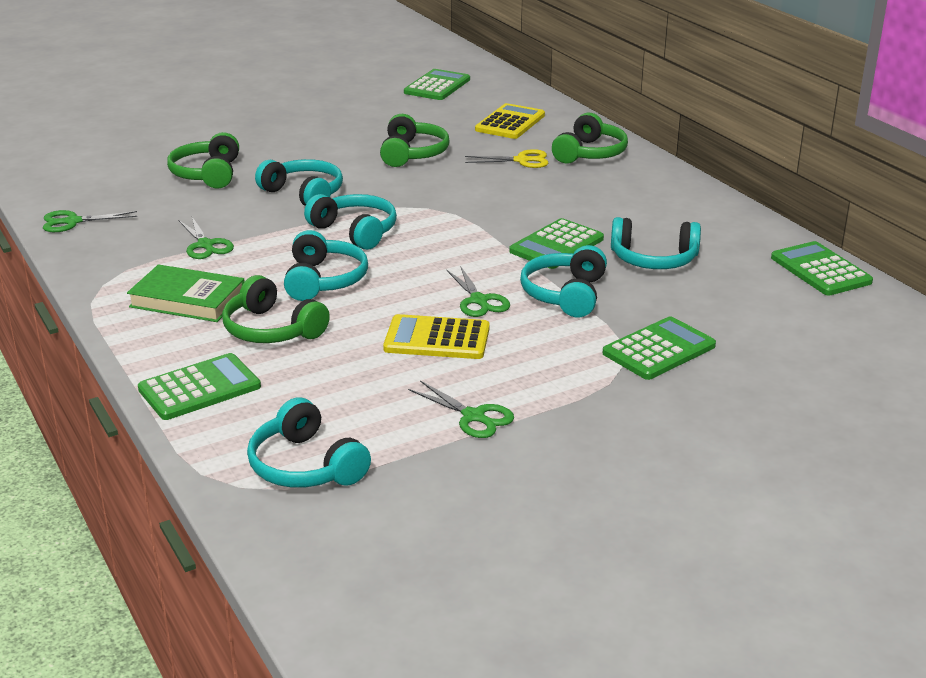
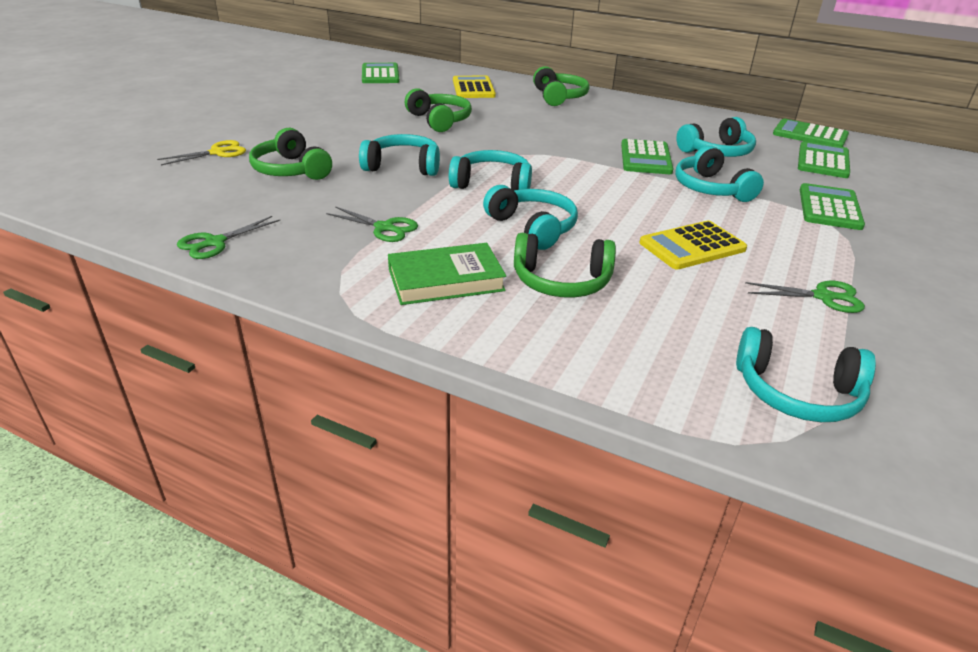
camera: 35 degrees left, 5 degrees up
green calculator [138,353,261,420] -> green calculator moved to [798,141,850,178]
green scissors [446,266,510,317] -> none
yellow scissors [465,149,548,168] -> yellow scissors moved to [157,140,246,165]

